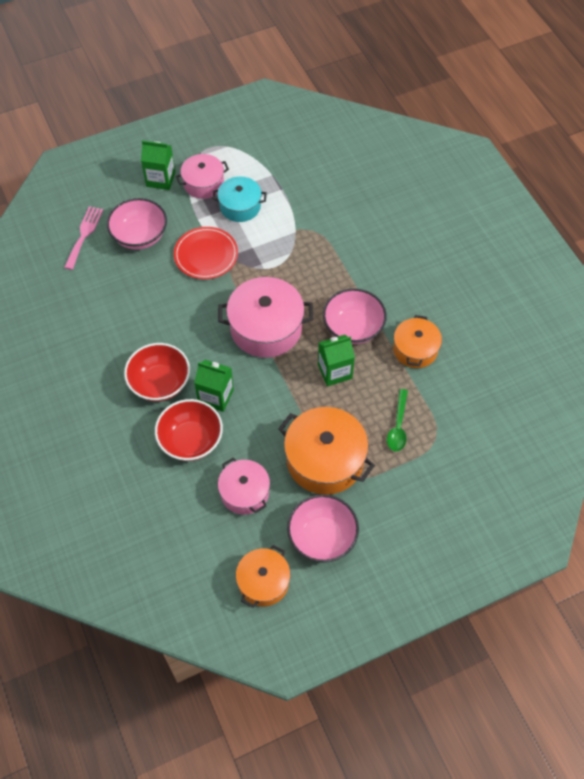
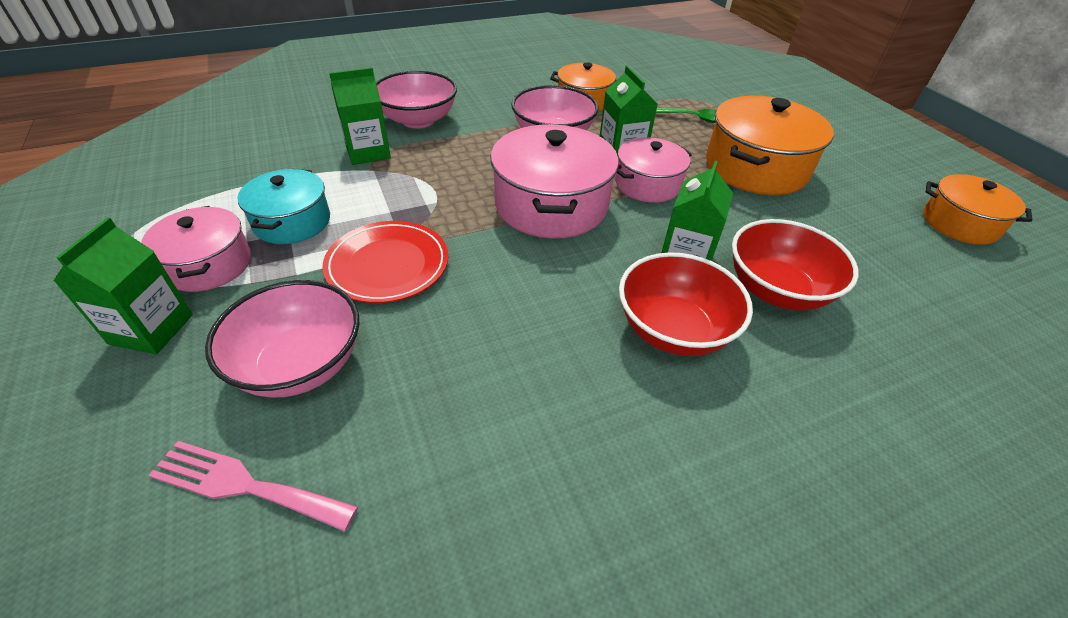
camera: 90 degrees left, 15 degrees down
pink pot [218,458,270,515] -> pink pot moved to [615,138,692,203]
pink bowl [287,494,359,563] -> pink bowl moved to [376,71,457,129]
none -> green carton [329,67,391,165]

